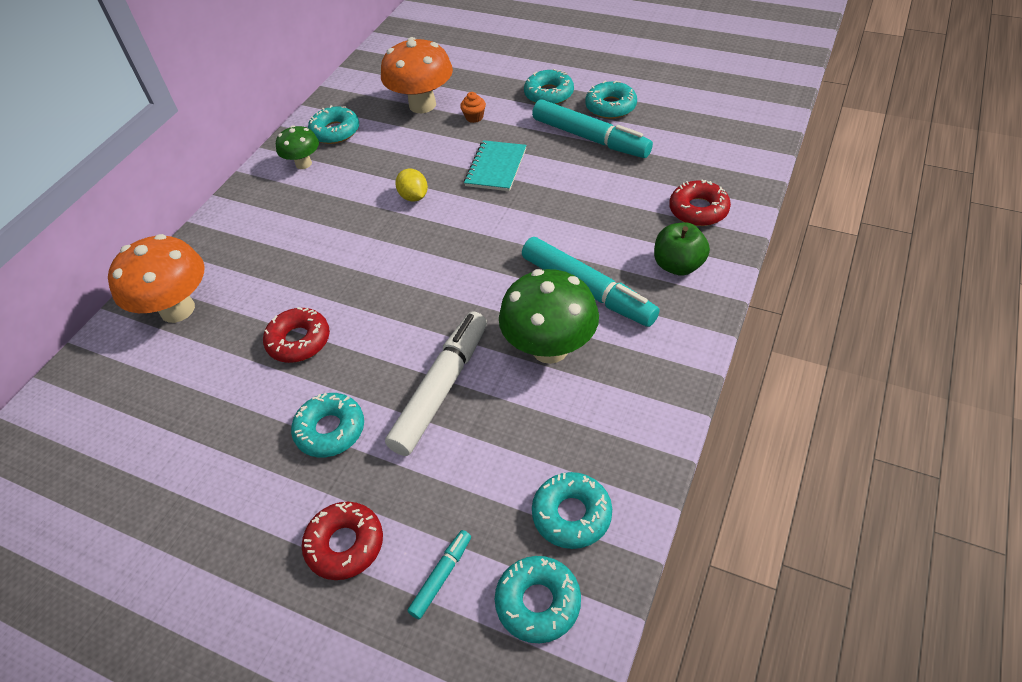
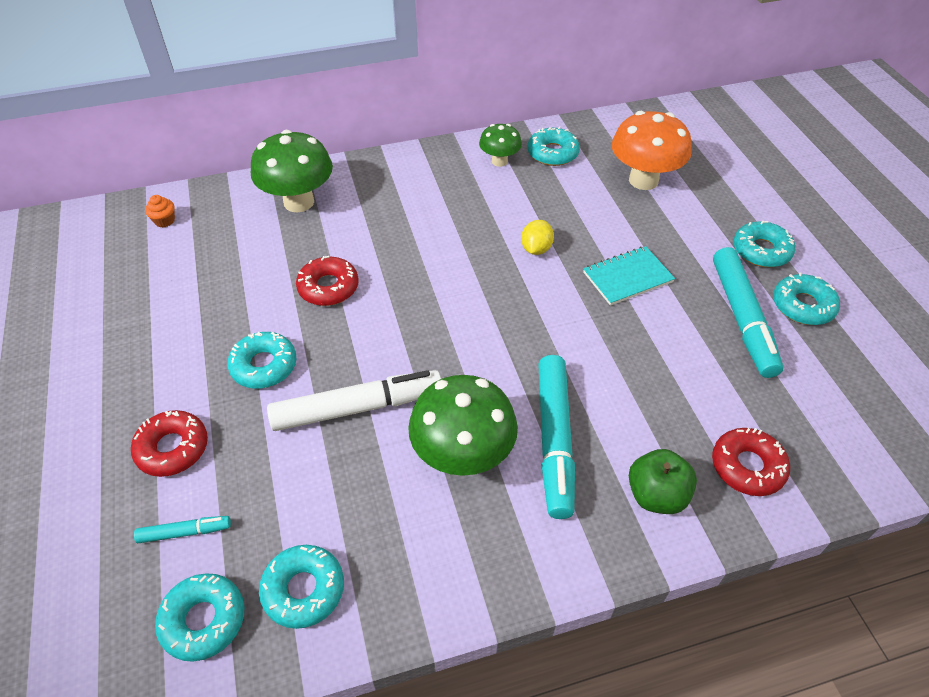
camera: 45 degrees right, 0 degrees up
orange mushroom [108,234,205,323] -> green mushroom [251,130,333,212]
orange cupcake [460,92,486,123] -> orange cupcake moved to [145,195,175,228]

